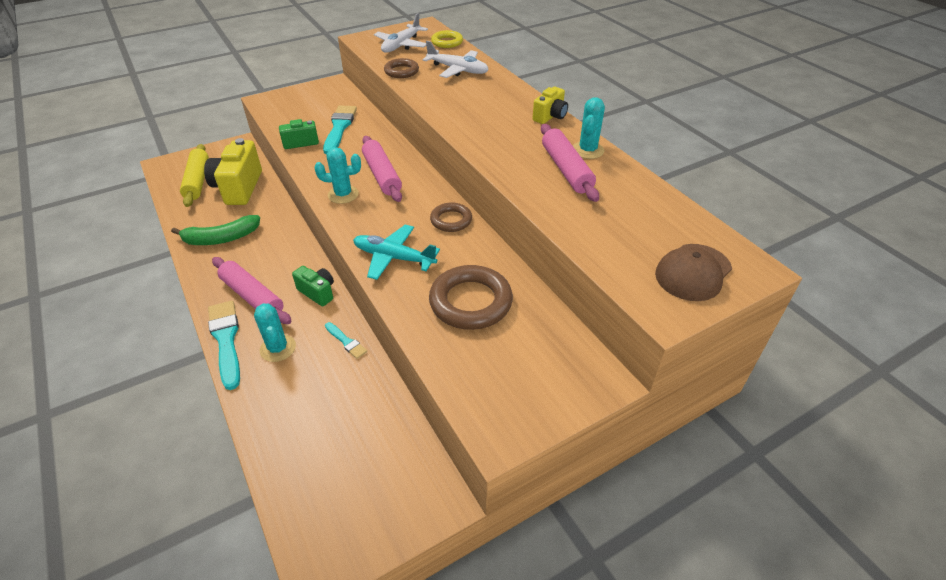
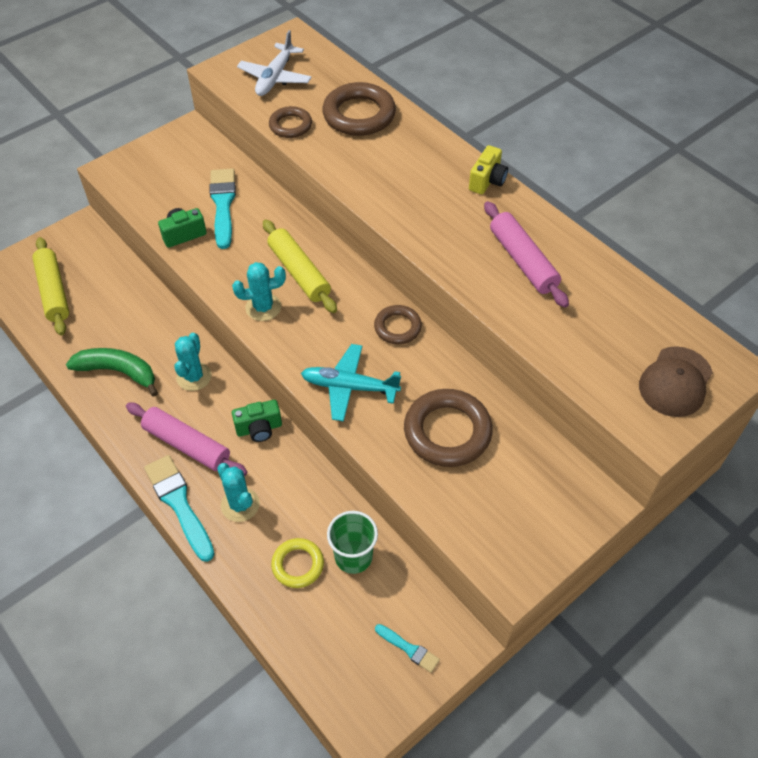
camera: 10 degrees left, 10 degrees up
green banana [171,215,260,245] -> green banana turned 135 degrees counterclockwise [66,348,158,397]
yellow camera [204,138,262,205] -> none
green camera [292,266,334,306] -> green camera turned 135 degrees clockwise [232,400,282,442]
turquoise brush [325,322,367,359] -> turquoise brush moved to [375,624,440,673]
pink rolling pin [362,136,402,202] -> yellow rolling pin [263,219,337,313]
white plane [422,41,489,78] -> brown ring [322,82,396,136]
yellow ring [431,30,463,48] -> yellow ring moved to [271,538,324,588]
turquoise cactus [573,97,605,159] -> turquoise cactus moved to [174,333,212,391]
none -> green cup [327,511,378,574]

